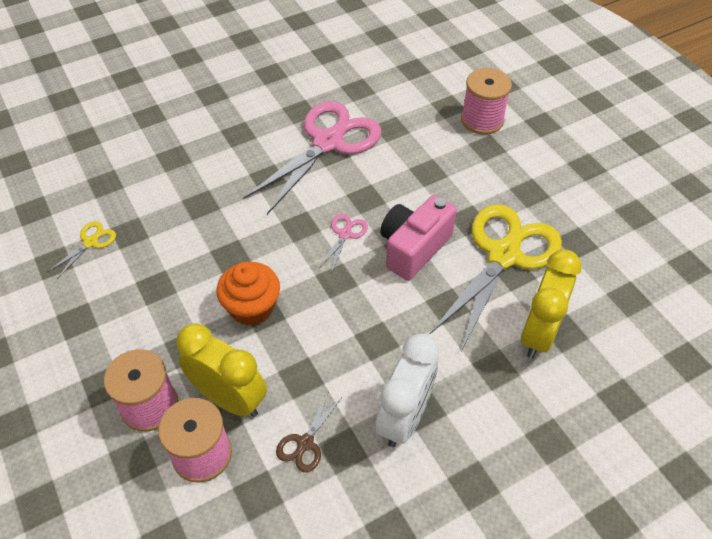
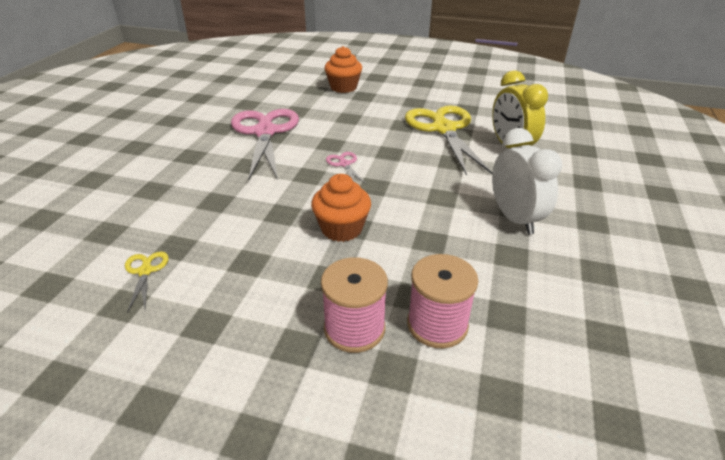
camera: 45 degrees left, 15 degrees down
yellow clock [176,323,267,417] -> none
brown scissors [276,391,342,472] -> none
pink camera [380,195,457,280] -> none
pink spool [461,68,512,135] -> orange cupcake [324,46,362,93]

